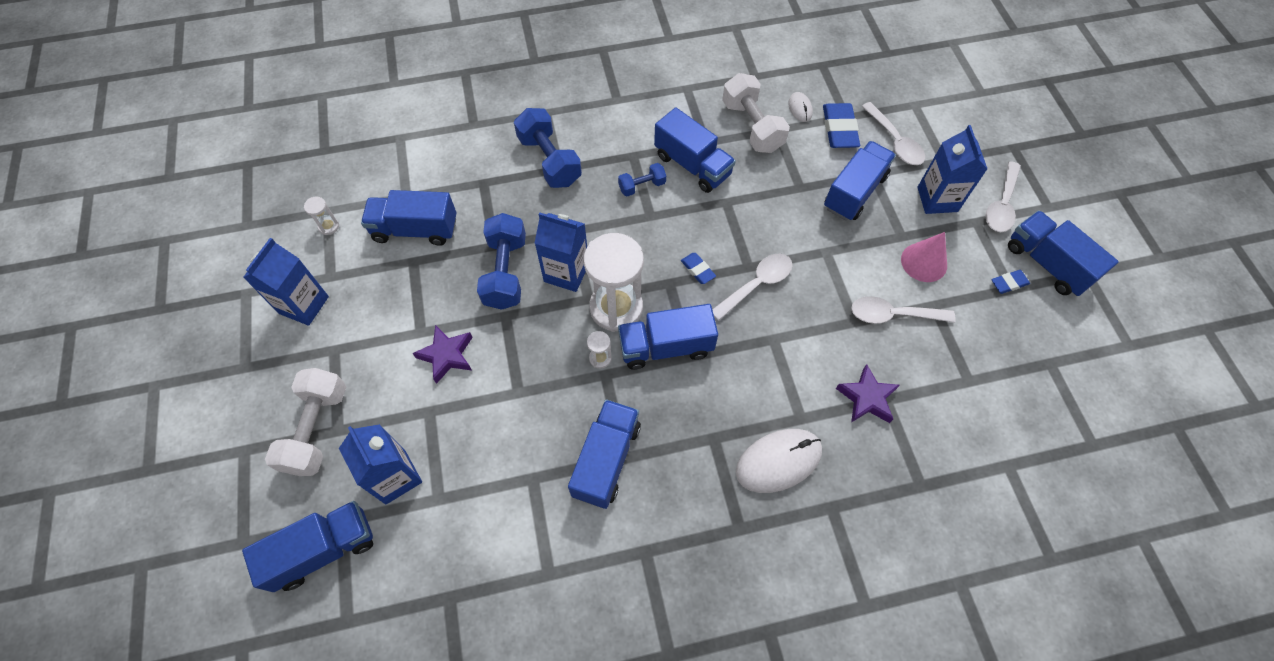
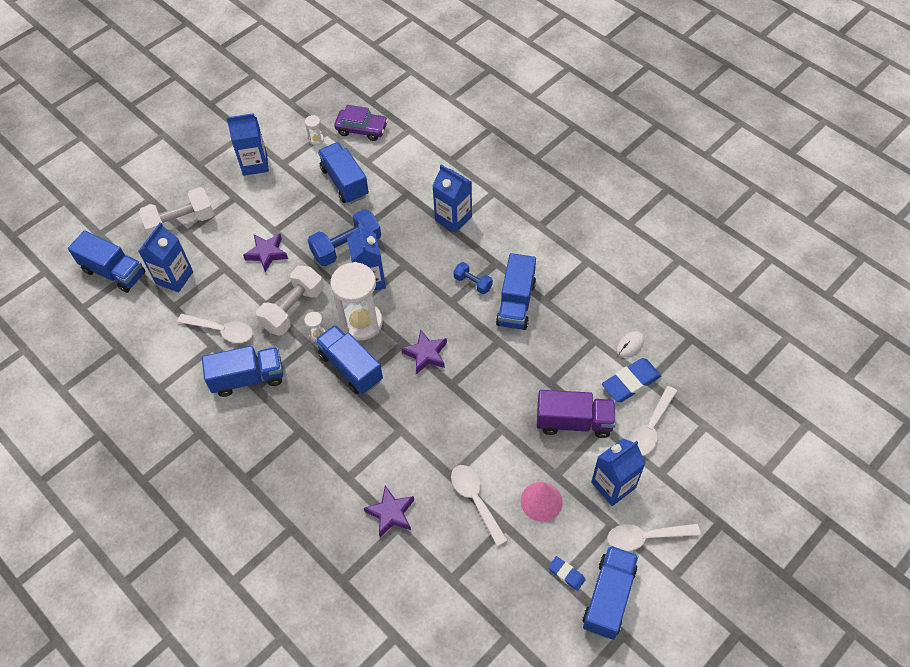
camera: 60 degrees right, 5 degrees down
blue dumbbell [514,108,582,188] -> blue carton [432,165,472,233]
blue eraser [681,253,716,284] -> purple star [401,329,447,374]
white spoon [712,254,793,321] -> white spoon moved to [177,314,253,343]
white dumbbell [722,73,790,153] -> white dumbbell moved to [256,265,324,336]
white mouse [736,429,822,493] -> none
blue truck [824,141,896,221] -> purple truck [537,390,615,438]
none -> purple car [334,105,388,141]

